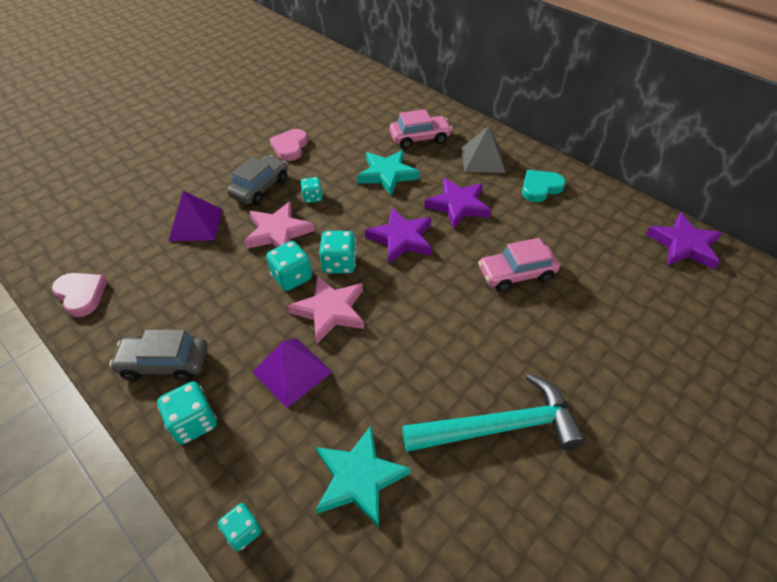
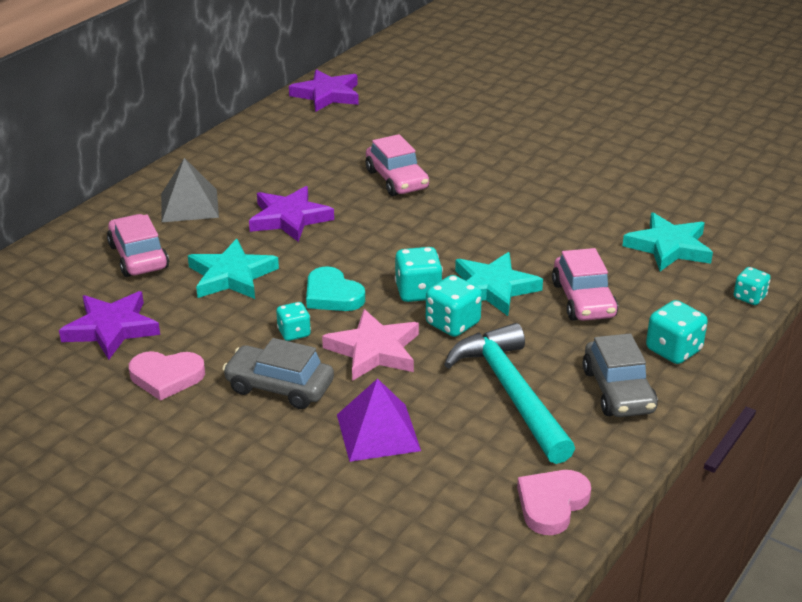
camera: 100 degrees left, 15 degrees down
purple pyramid [252,339,332,408] -> pink car [552,248,618,321]
pink star [288,275,364,343] -> turquoise star [455,252,543,316]
purple star [365,208,432,263] -> purple star moved to [59,291,160,360]
turquoise hammer [402,373,586,452] -> turquoise hammer moved to [444,323,575,464]
turquoise heart [522,170,566,202] -> turquoise heart moved to [306,266,365,311]

